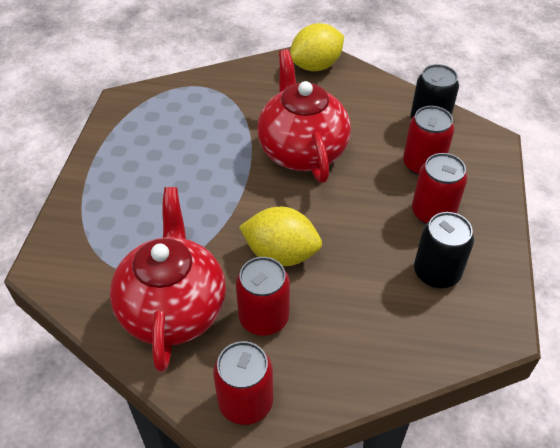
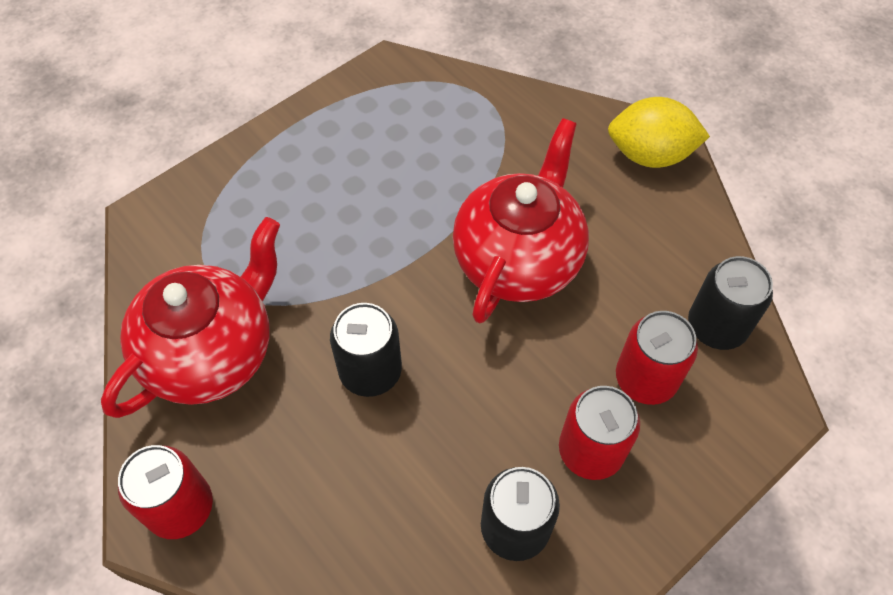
camera: 40 degrees right, 10 degrees up
red can [236,257,290,336] -> none
yellow lemon [239,207,322,266] -> black can [330,303,402,397]

